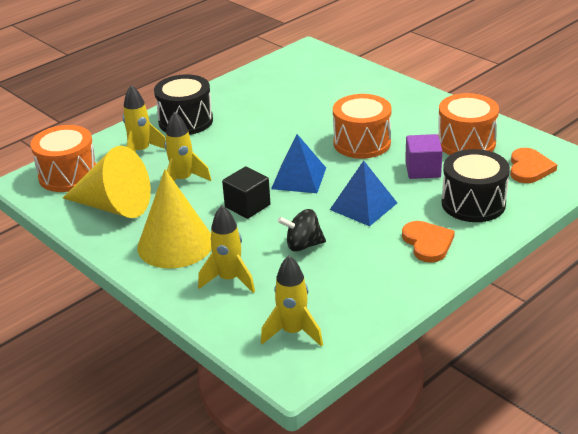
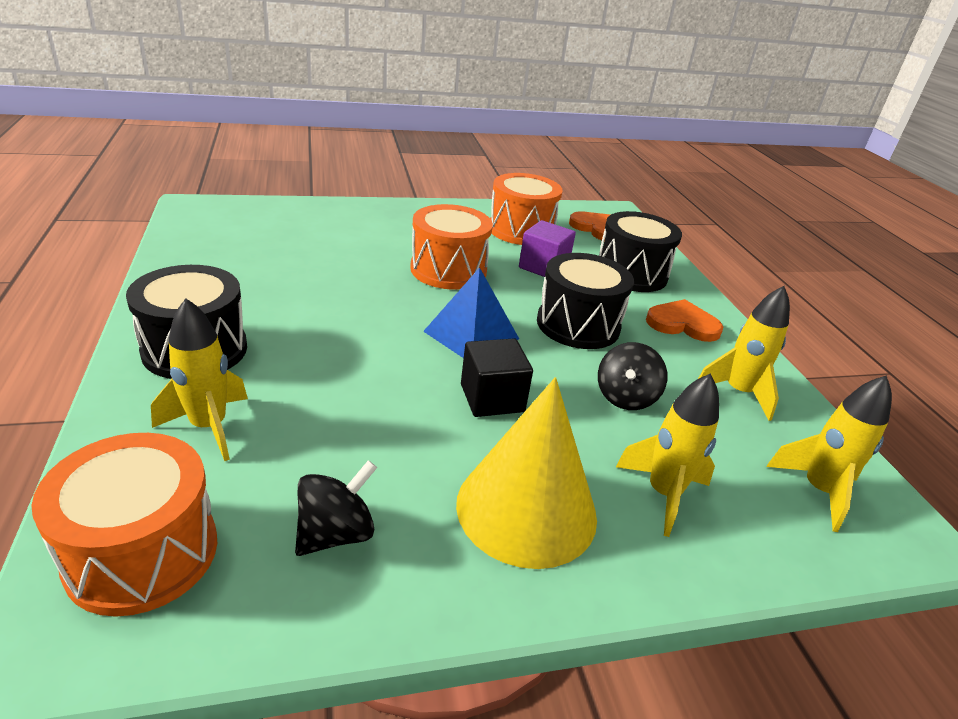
camera: 65 degrees left, 0 degrees up
yellow cone [63,146,151,218] -> black spinning top [295,460,377,556]
yellow rocket [165,112,211,182] -> yellow rocket moved to [698,286,790,421]
blue pyramid [330,161,397,226] -> black drum [537,253,634,349]

